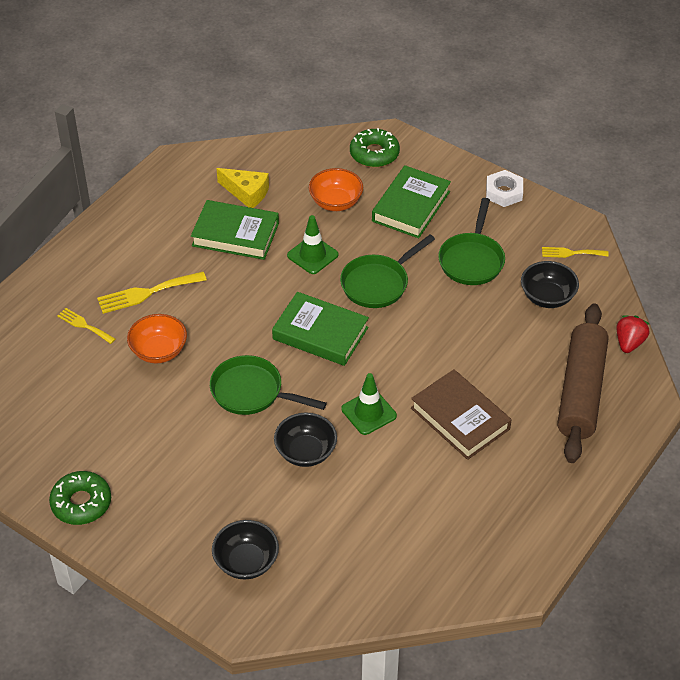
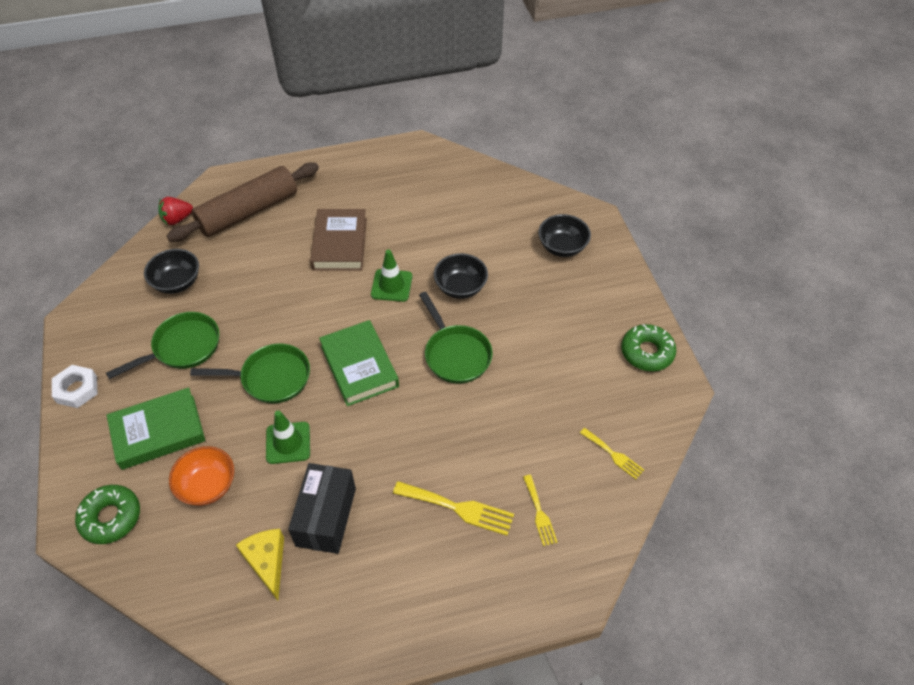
camera: 140 degrees left, 5 degrees up
orange bowl [127,314,187,363] -> none
green book [191,200,279,260] -> black box [288,463,356,554]
yellow fork [542,247,609,258] -> yellow fork moved to [580,428,644,479]

